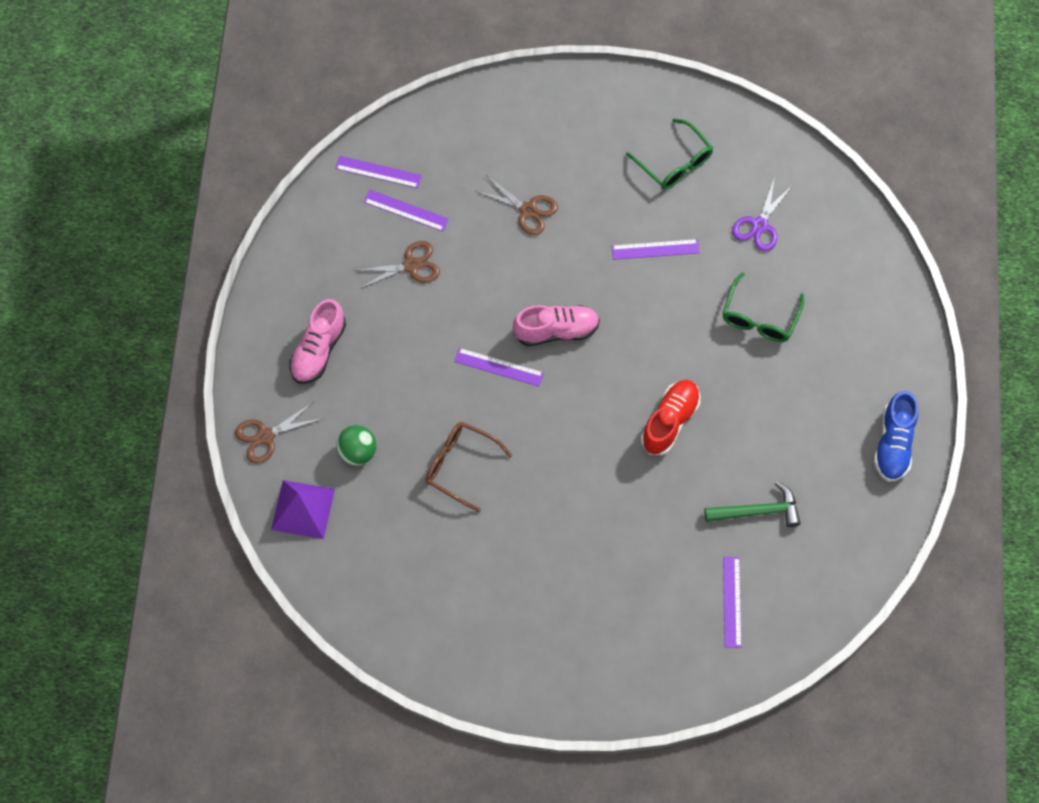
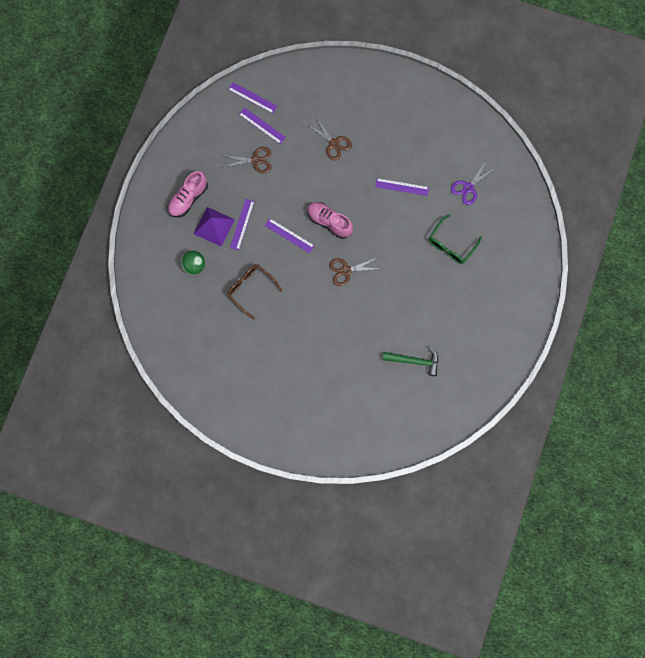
camera: 15 degrees right, 10 degrees up
brown scissors [235,402,321,464] -> brown scissors moved to [329,258,378,286]
purple pyramid [271,480,335,539] -> purple pyramid moved to [194,207,235,247]
pink shoe [513,305,600,346] -> pink shoe turned 150 degrees counterclockwise [307,202,353,239]
green glasses [626,118,713,190] -> none
red shoe [641,380,700,455] -> none
purple ruler [723,557,742,648] -> purple ruler moved to [230,199,255,251]
blue shoe [874,391,918,482] -> none

